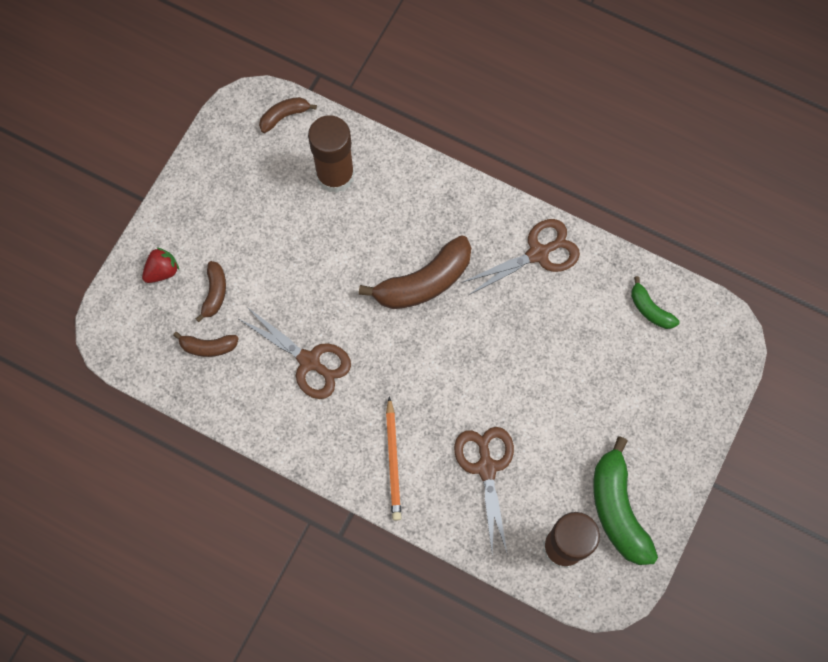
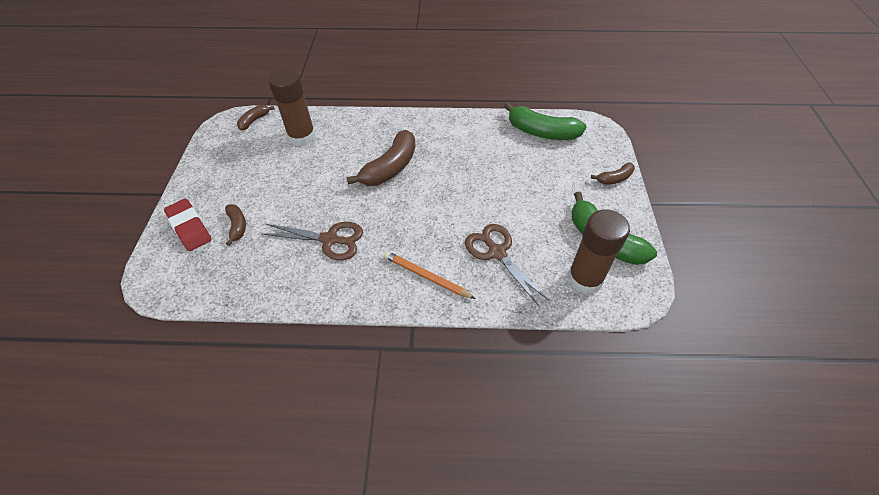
camera: 25 degrees left, 20 degrees down
red strawberry [142,247,179,283] -> red eraser [164,199,211,251]
brown banana [173,332,239,357] -> brown banana moved to [591,162,635,185]
orange pencil [386,396,401,521] -> orange pencil turned 150 degrees clockwise [384,251,476,299]
brown scissors [463,219,580,295] -> none
green banana [631,276,679,329] -> green banana [504,102,587,140], size x1.91

